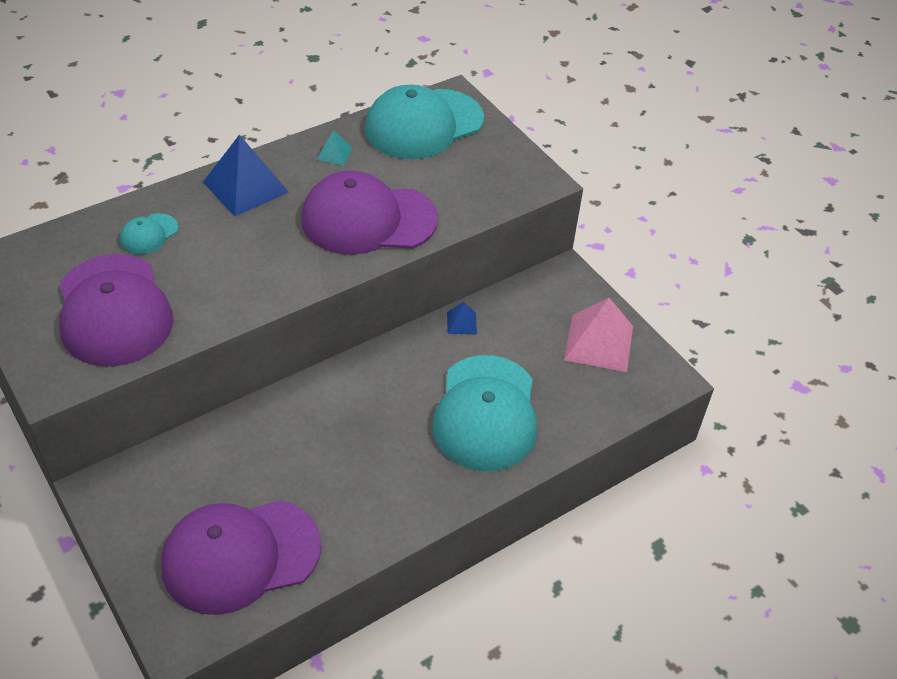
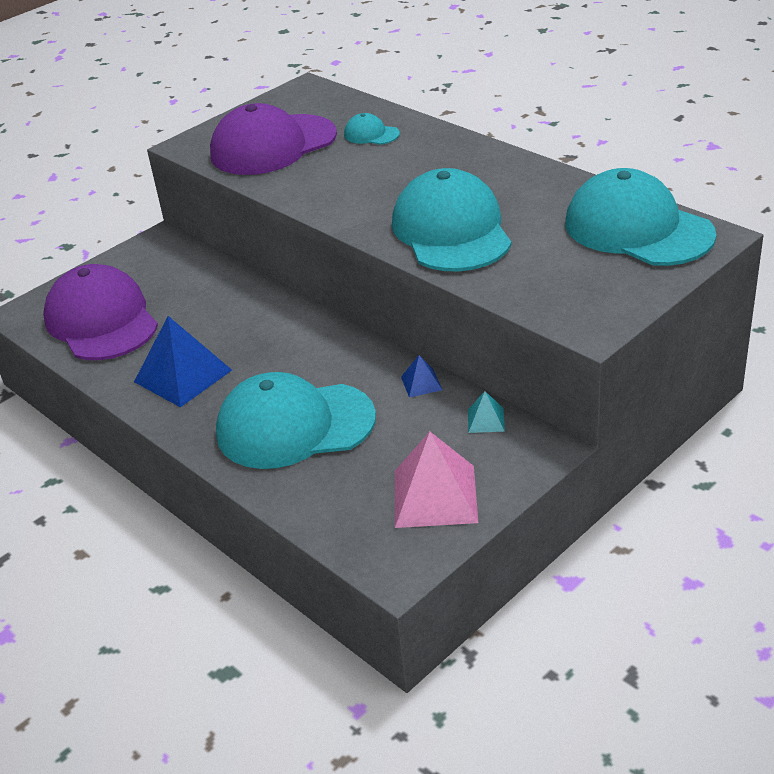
camera: 85 degrees right, 10 degrees down
blue pyramid [203,135,289,216] -> blue pyramid moved to [134,316,232,407]
purple cap [301,171,438,255] -> turquoise cap [392,168,512,271]
turquoise pyramid [317,130,352,165] -> turquoise pyramid moved to [468,391,505,433]

